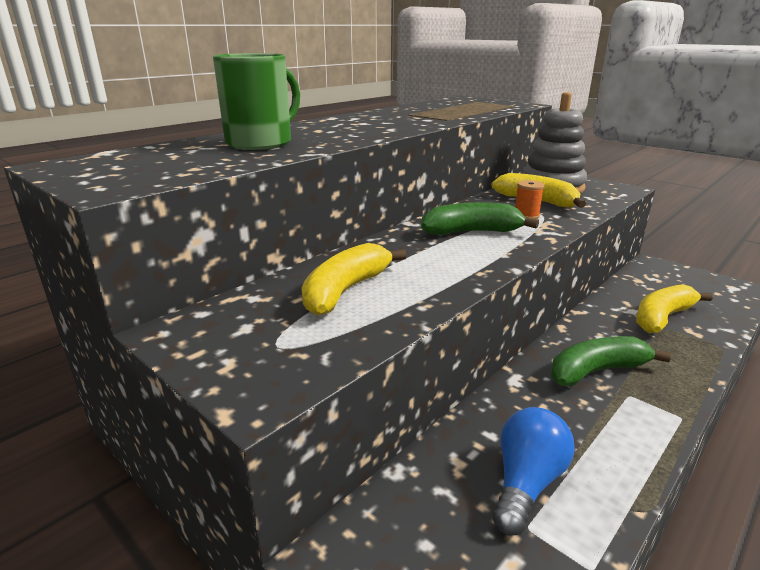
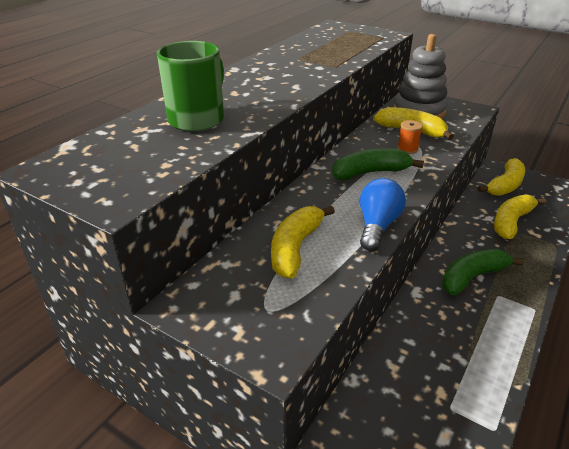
camera: 10 degrees left, 10 degrees up
blue light bulb [493,407,575,536] -> blue light bulb moved to [360,178,406,251]
none -> yellow banana [478,158,525,196]

